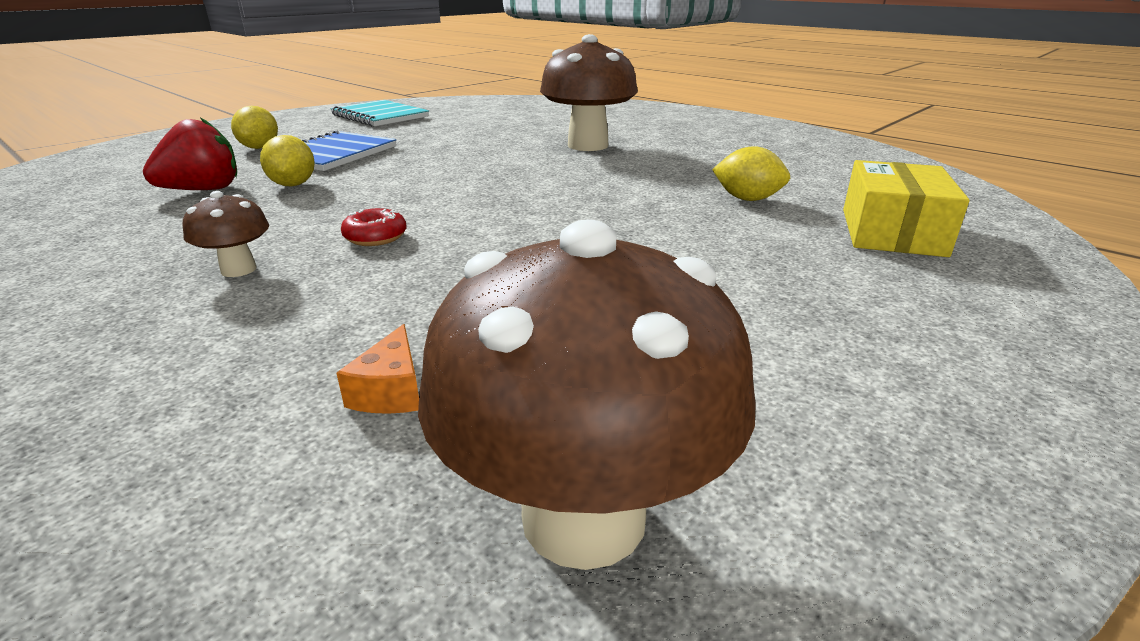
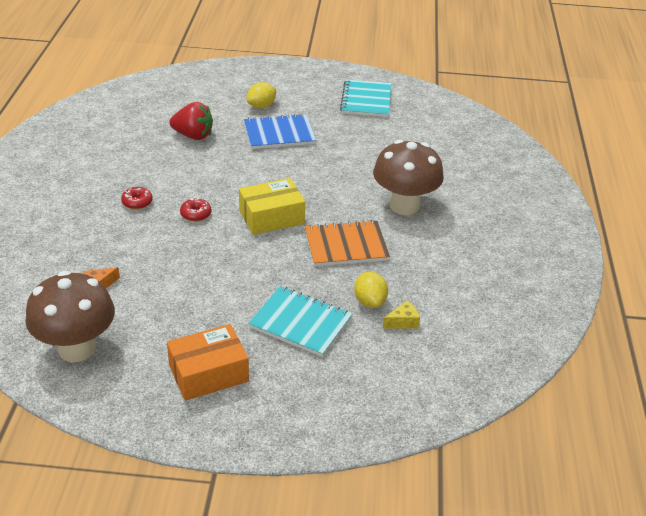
camera: 50 degrees right, 10 degrees up
brown mushroom [183,191,269,277] -> red donut [121,187,153,210]
yellow lemon [260,135,315,187] -> none
yellow box [843,160,970,257] -> yellow box moved to [239,178,305,235]
none -> orange box [167,324,249,401]
none -> turquoise notebook [248,286,352,357]
none -> orange notebook [305,220,390,266]
none -> yellow cheese [383,301,420,329]

